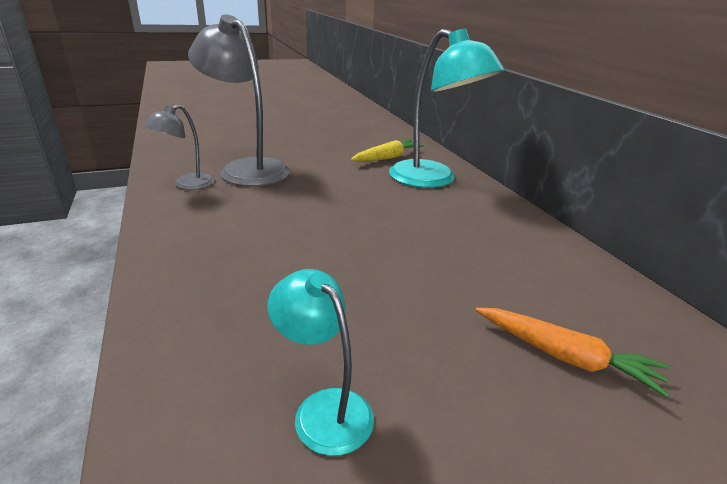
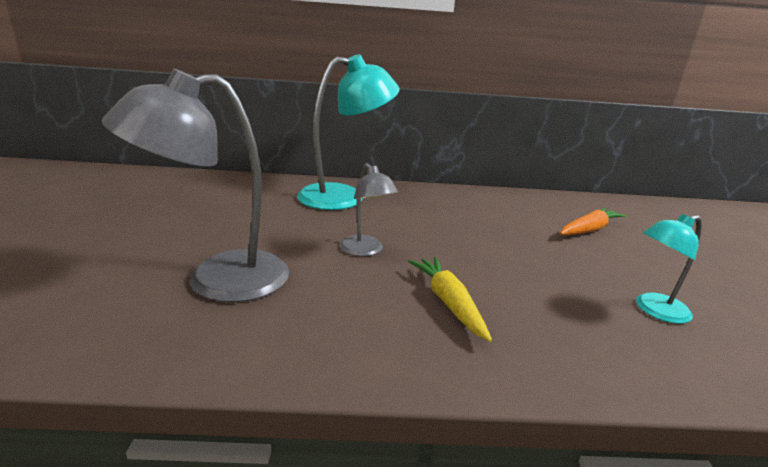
camera: 70 degrees left, 5 degrees down
grey lamp [143,105,214,190] -> grey lamp moved to [340,163,398,256]
yellow carrot [351,140,424,162] -> yellow carrot moved to [408,257,492,342]

